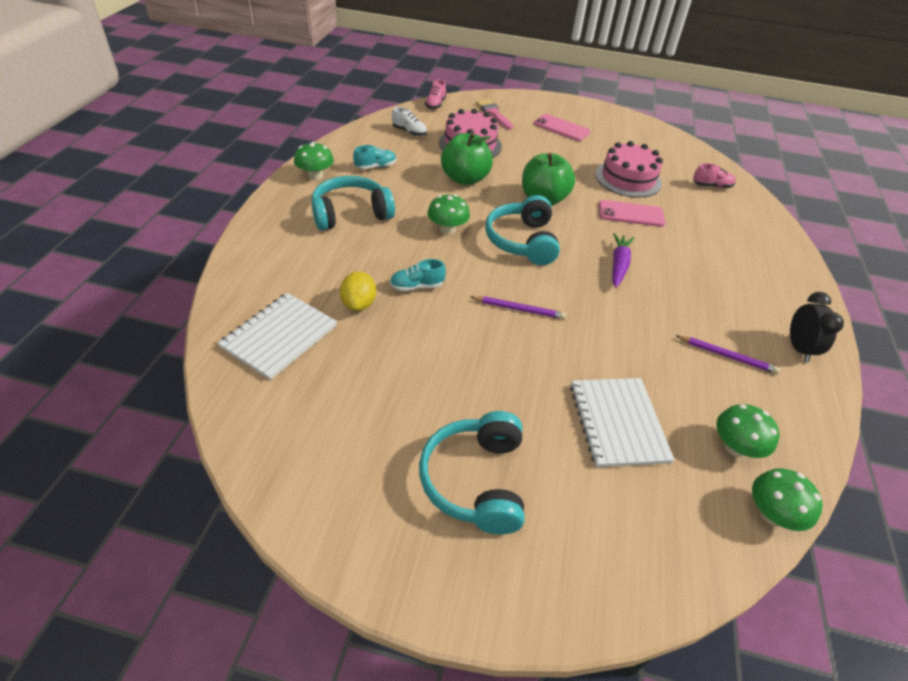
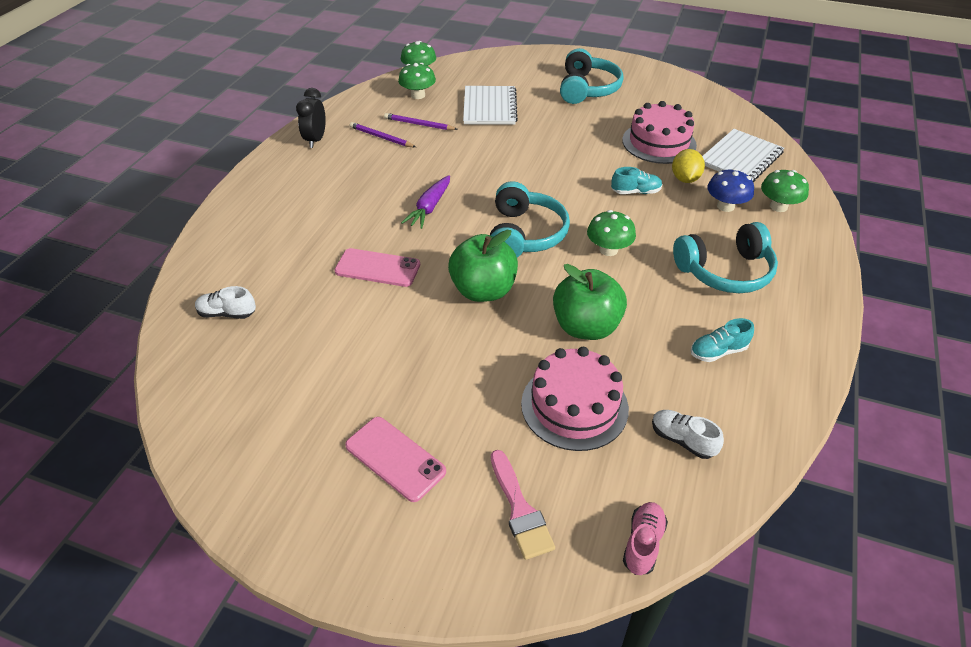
camera: 170 degrees left, 0 degrees up
green mushroom [294,142,334,180] -> green mushroom moved to [761,170,809,212]
purple pencil [471,296,566,319] -> purple pencil moved to [384,113,458,130]
pink cake [595,141,663,198] -> pink cake moved to [622,101,697,164]
pink shoe [693,163,736,188] -> white shoe [195,286,256,319]
none -> blue mushroom [707,168,754,212]

